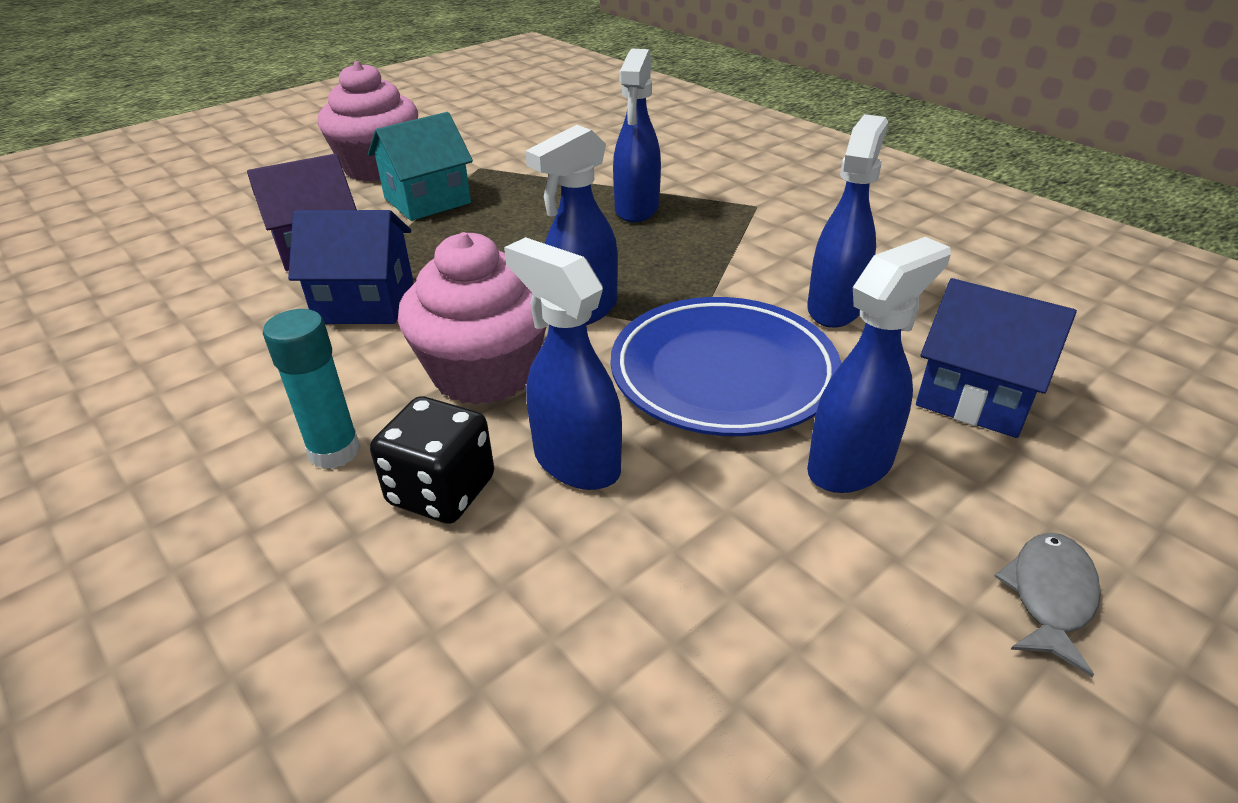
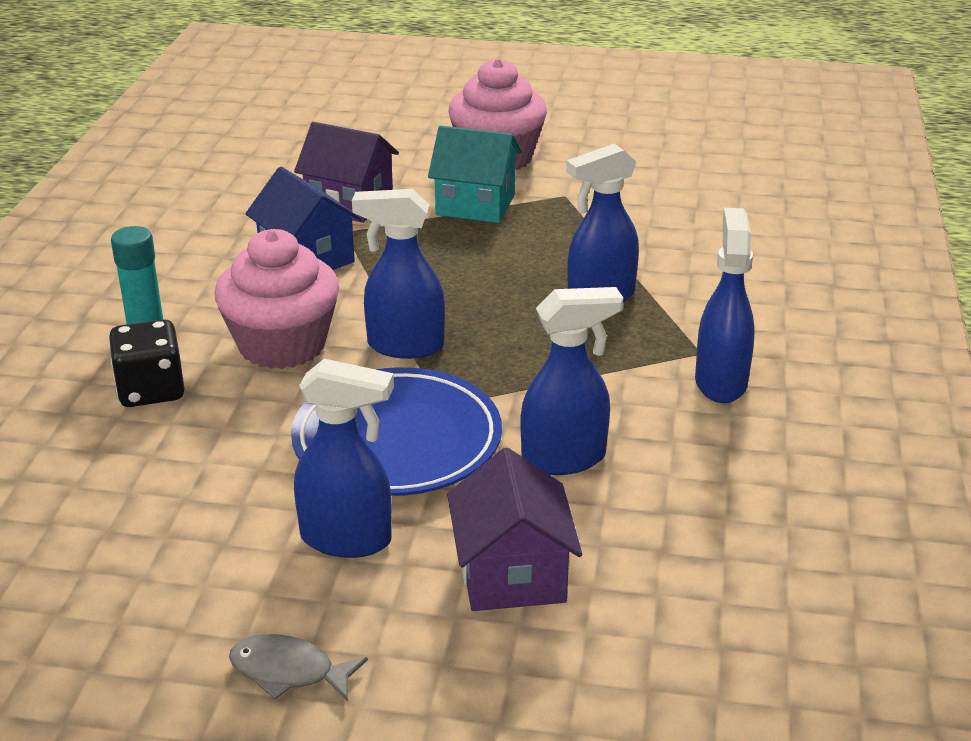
camera: 50 degrees right, 5 degrees down
blue spray bottle [504,237,622,490] -> blue spray bottle moved to [695,208,755,403]
blue house [916,278,1077,438] -> purple house [447,447,582,611]
grey fish [994,533,1101,677] -> grey fish turned 150 degrees counterclockwise [229,634,368,701]

